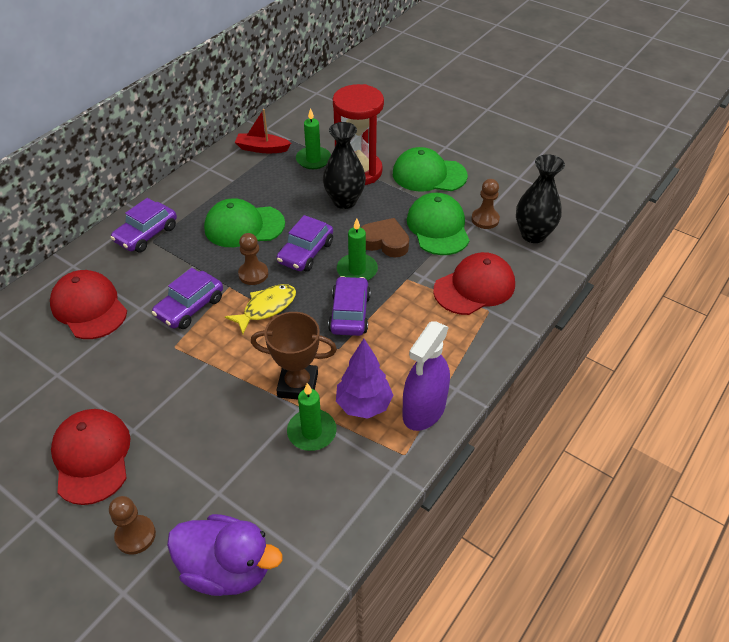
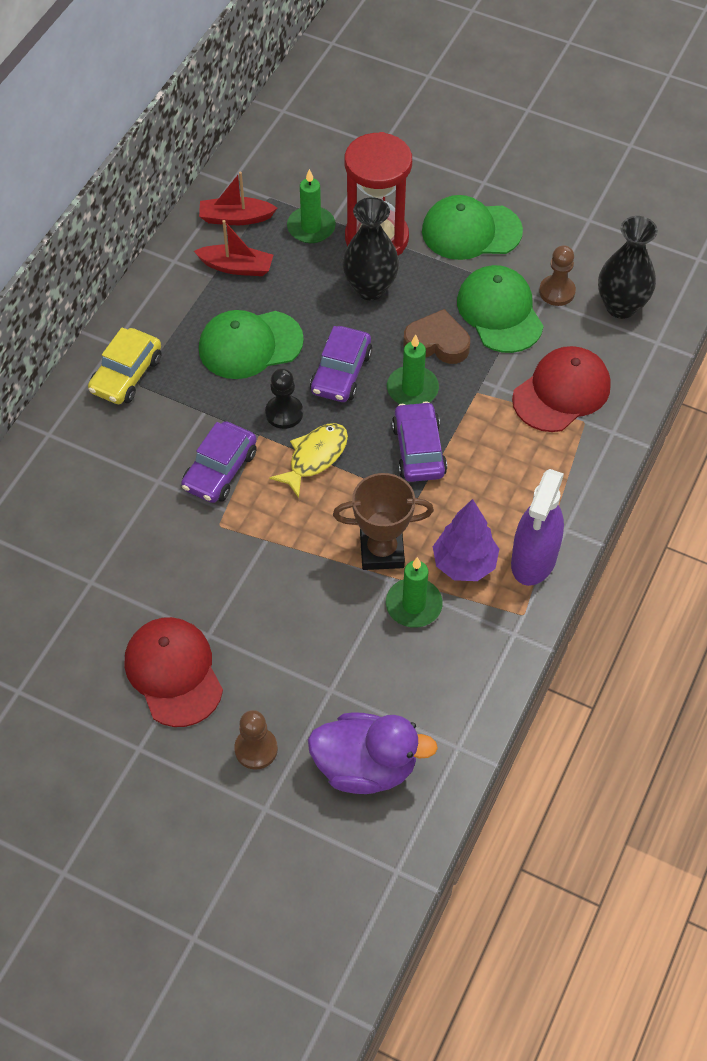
camera: 10 degrees left, 10 degrees up
red cap [50,270,127,339] -> none
purple car [111,198,177,253] -> yellow car [88,328,161,404]
brown pawn [238,233,268,285] -> black pawn [265,368,303,429]
none -> red boat [194,220,273,276]

